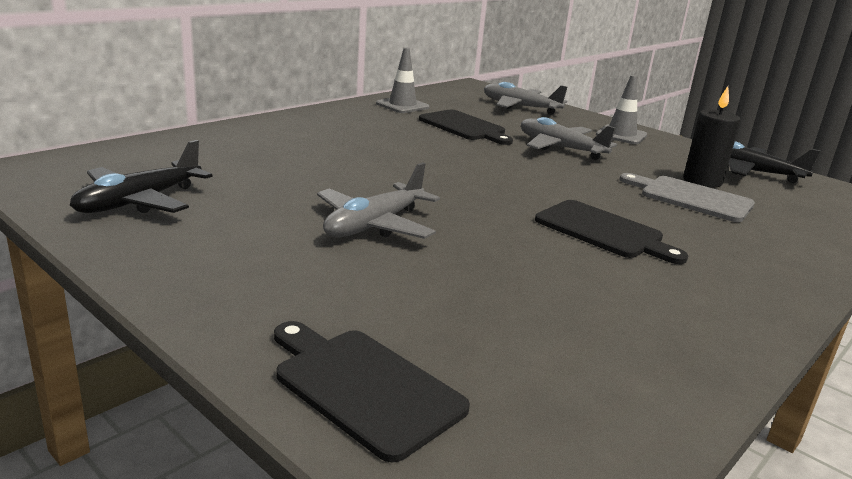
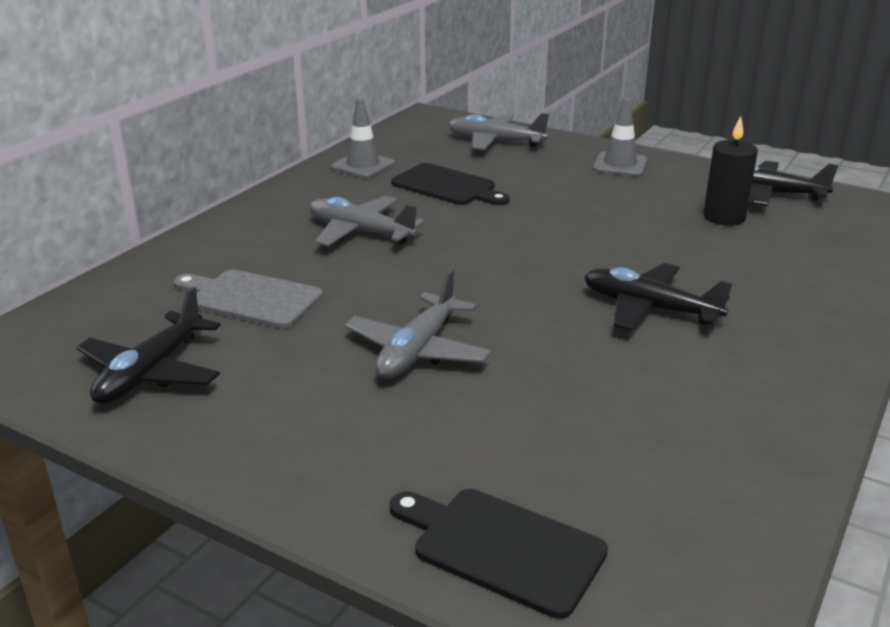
camera: 10 degrees left, 5 degrees up
grey plane [521,117,617,160] -> grey plane moved to [310,196,425,246]
black cutting board [535,200,688,264] -> black plane [584,263,733,331]
grey cutting board [619,173,755,222] -> grey cutting board moved to [174,270,323,329]

